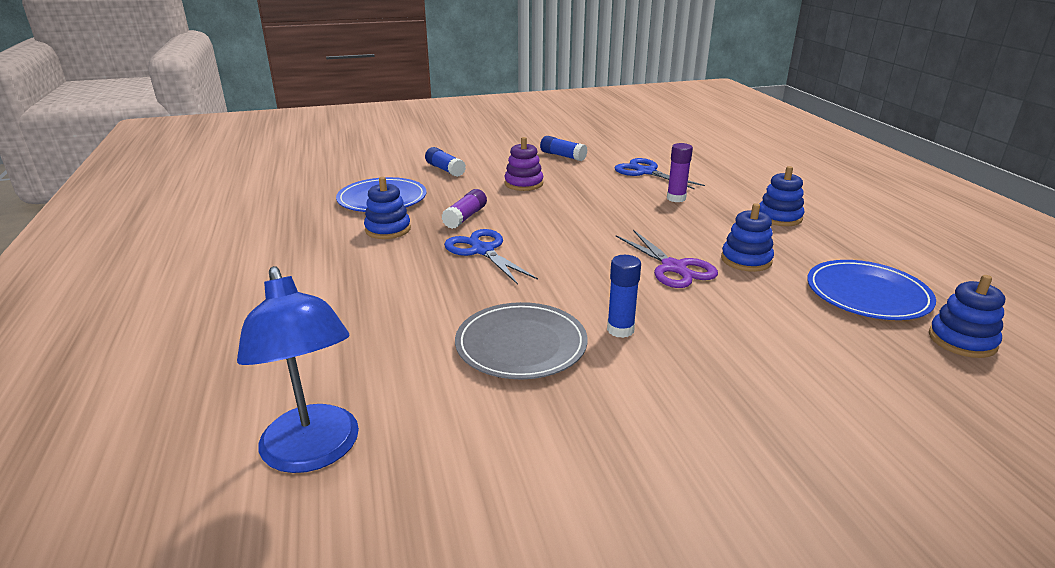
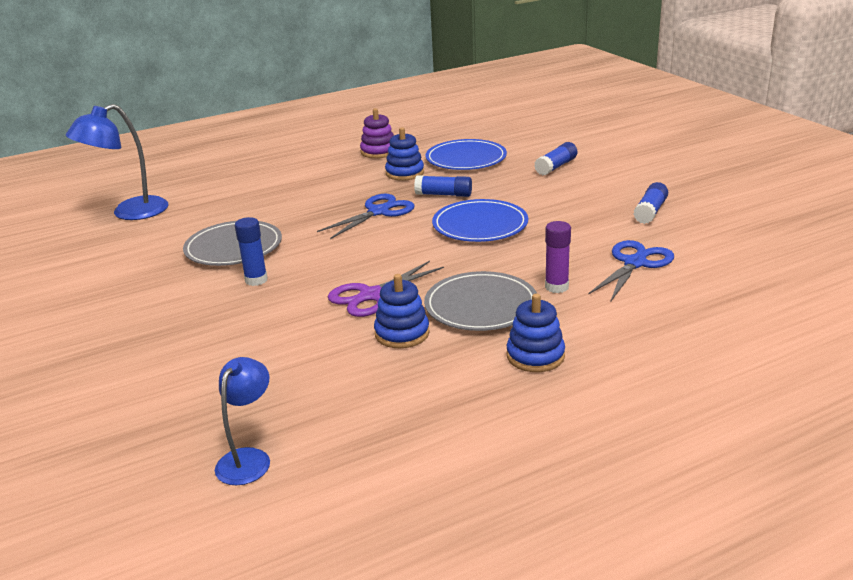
camera: 80 degrees right, 0 degrees up
purple glue stick [441,189,487,229] -> blue glue stick [414,175,472,197]
purple stacking toy [504,137,544,191] -> purple stacking toy moved to [360,108,394,158]
blue plate [807,260,936,320] -> blue plate moved to [432,199,528,242]
blue stacking toy [929,275,1005,358] -> blue lamp [215,357,270,485]
none -> grey plate [424,271,537,331]

